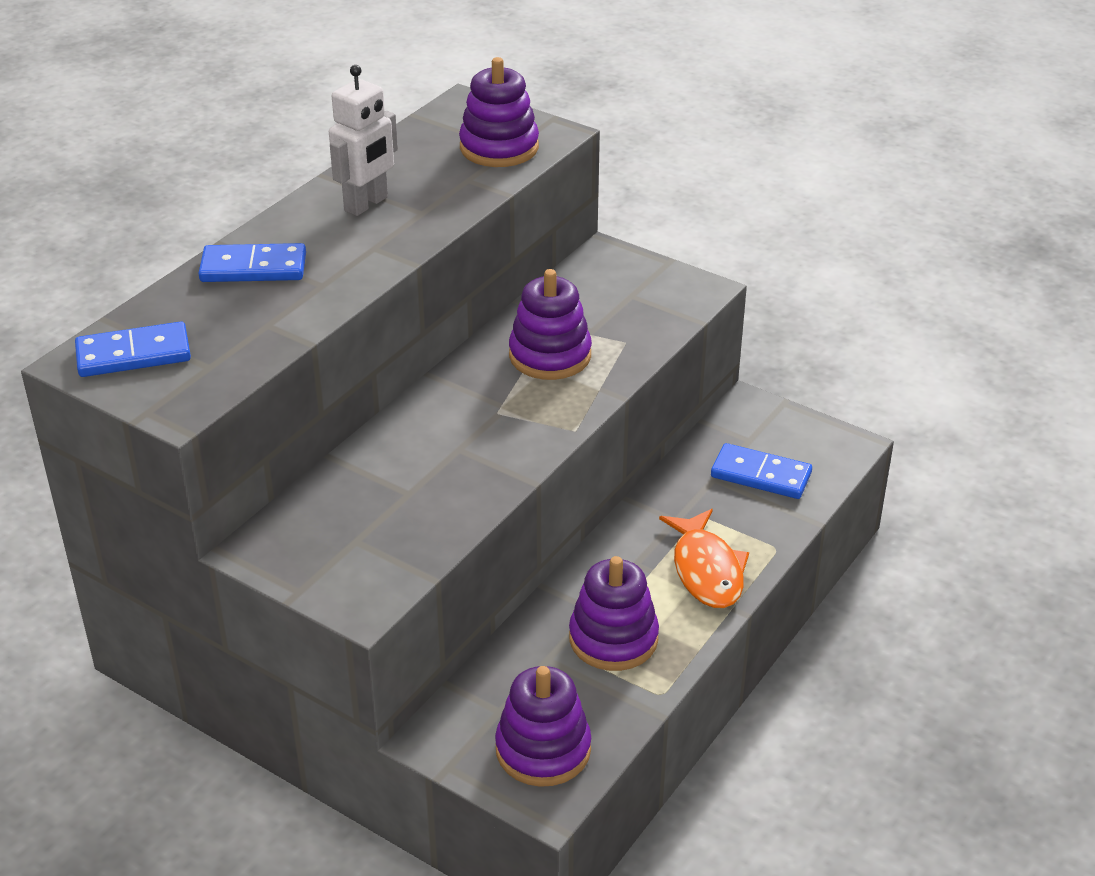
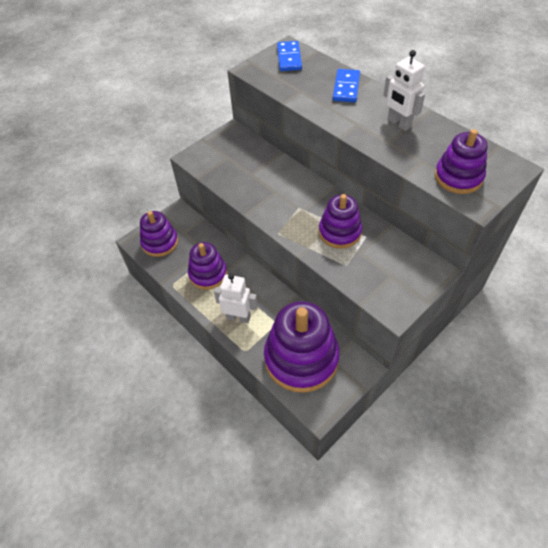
camera: 105 degrees right, 15 degrees up
orange fish [659,509,749,608] -> white robot [214,274,258,323]
blue domino [711,443,812,499] -> purple stacking toy [264,301,340,393]

